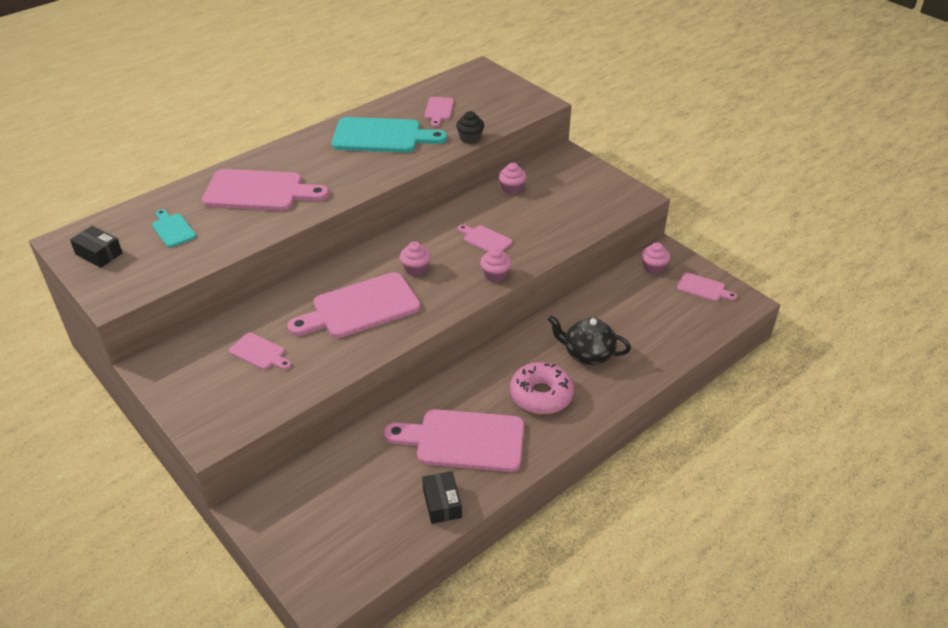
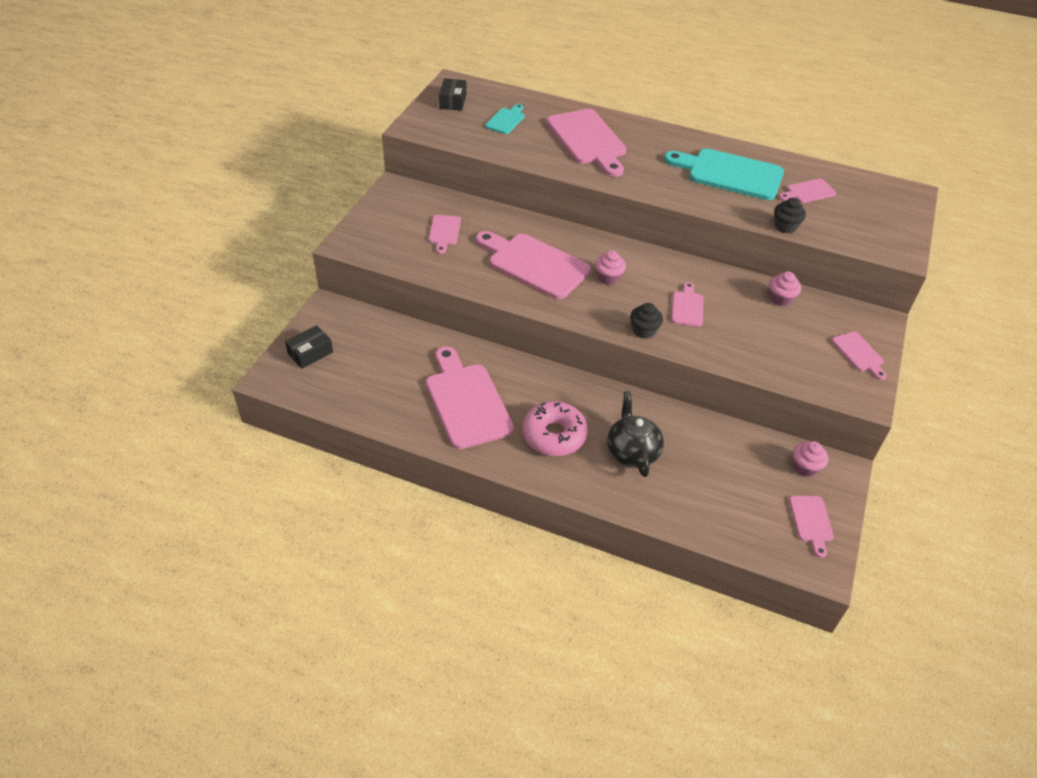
camera: 60 degrees right, 5 degrees up
turquoise cutting board [332,117,447,153] -> turquoise cutting board turned 135 degrees clockwise [664,148,784,200]
black box [422,471,462,524] -> black box moved to [285,325,333,368]
pink cupcake [480,248,511,282] -> black cupcake [630,303,663,339]
none -> pink cutting board [832,331,887,380]

